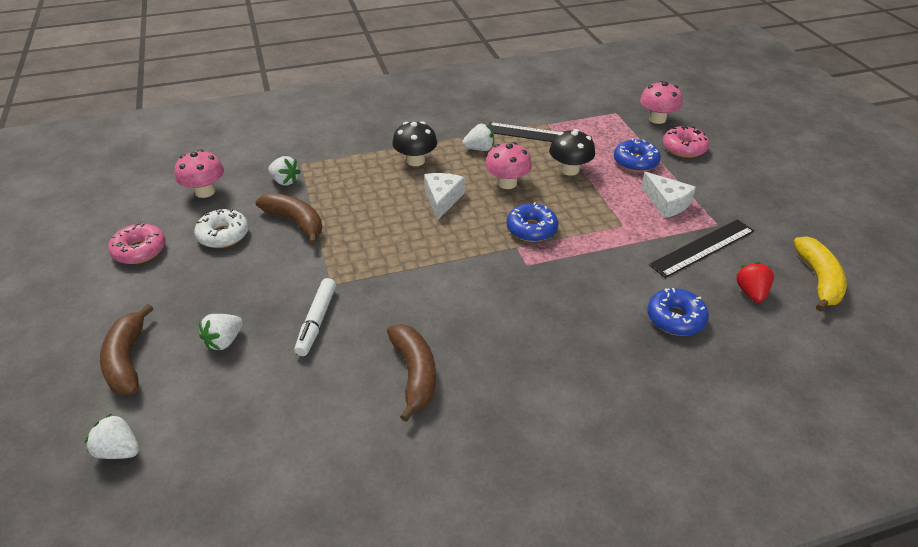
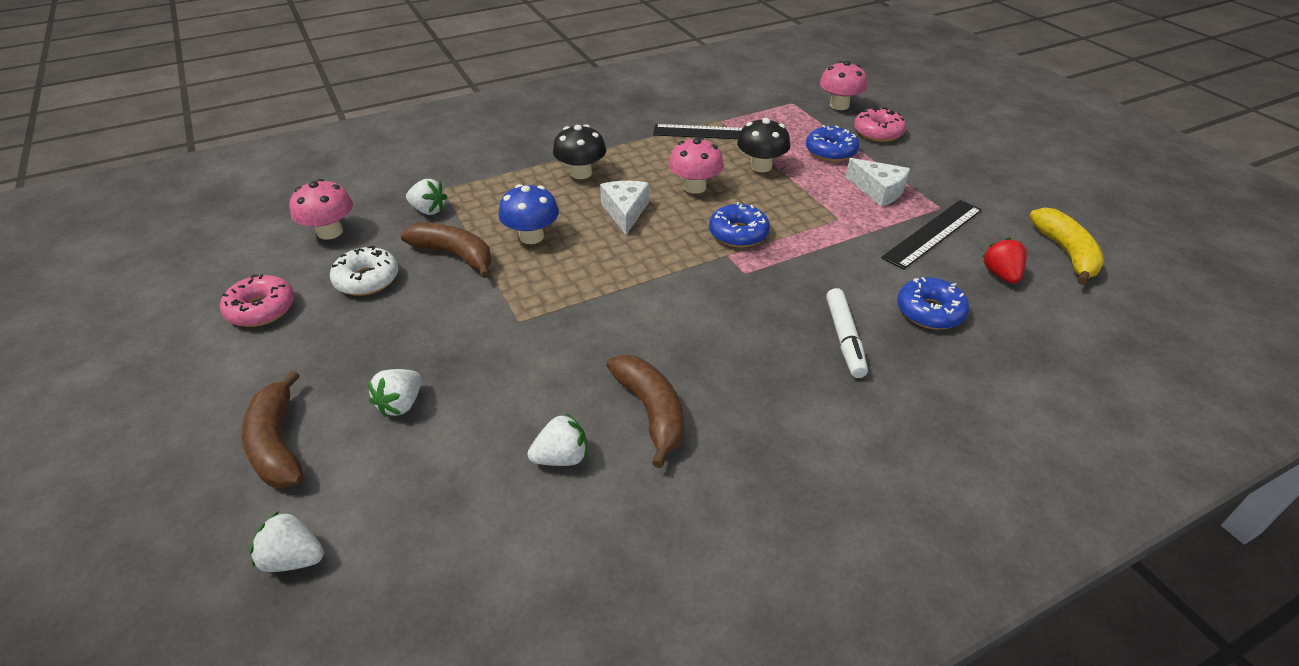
camera: 10 degrees left, 0 degrees up
white marker [294,278,336,356] -> white marker moved to [826,288,868,378]
white strawberry [462,124,494,151] -> white strawberry moved to [528,413,587,466]
none -> blue mushroom [499,184,559,244]

